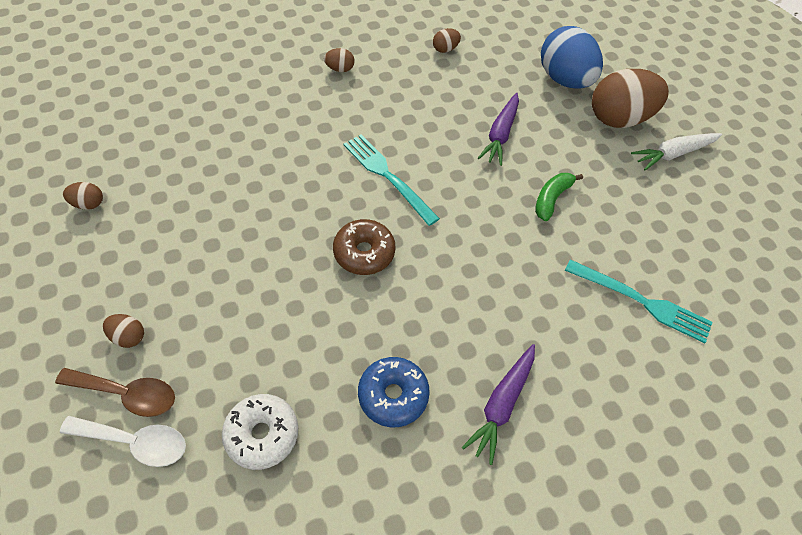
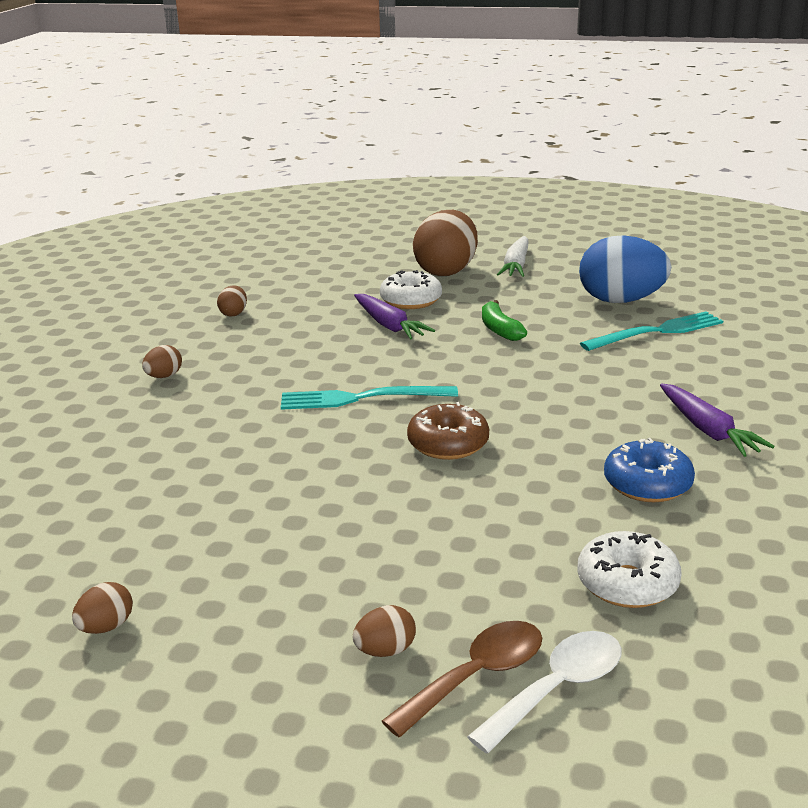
camera: 50 degrees left, 30 degrees down
blue egg [541,26,603,89] -> blue egg moved to [579,235,671,303]
none -> white donut [380,270,442,309]

